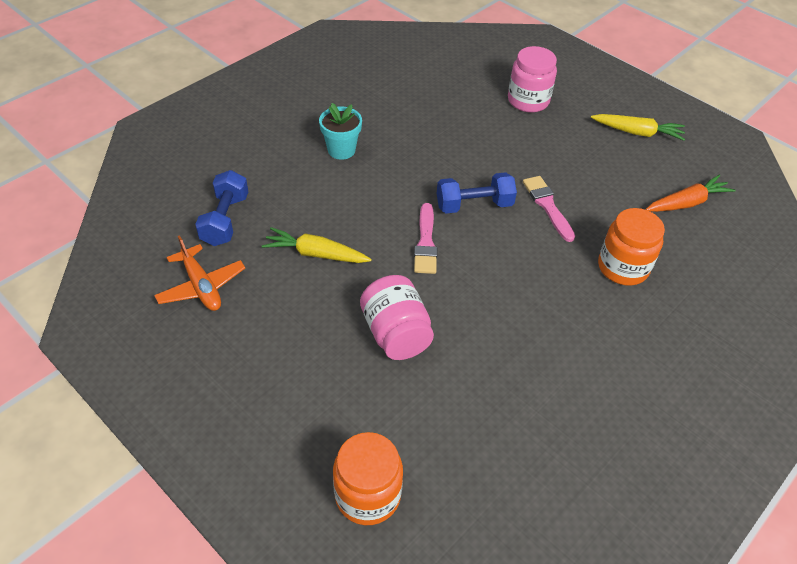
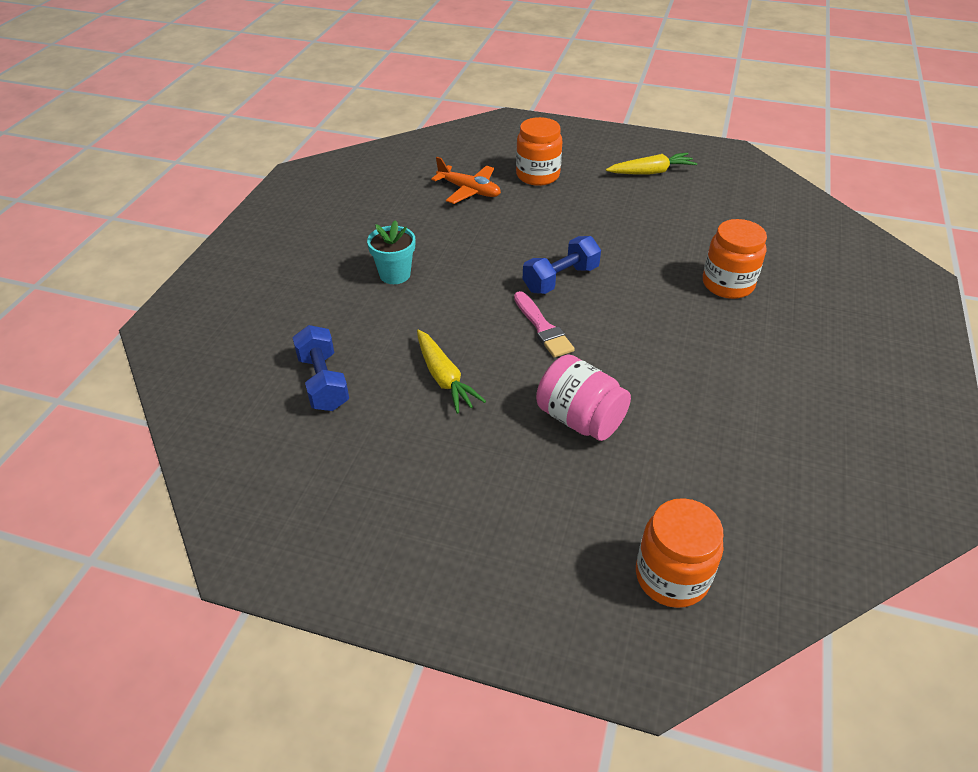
camera: 25 degrees left, 5 degrees down
orange plane [154,235,245,311] -> orange plane moved to [431,157,501,204]
yellow carrot [262,227,372,263] -> yellow carrot turned 105 degrees counterclockwise [417,330,486,414]
pink jar [508,46,557,113] -> orange jar [516,117,563,186]
pink brush [523,176,575,242] -> none
orange carrot [645,175,736,212] -> none

